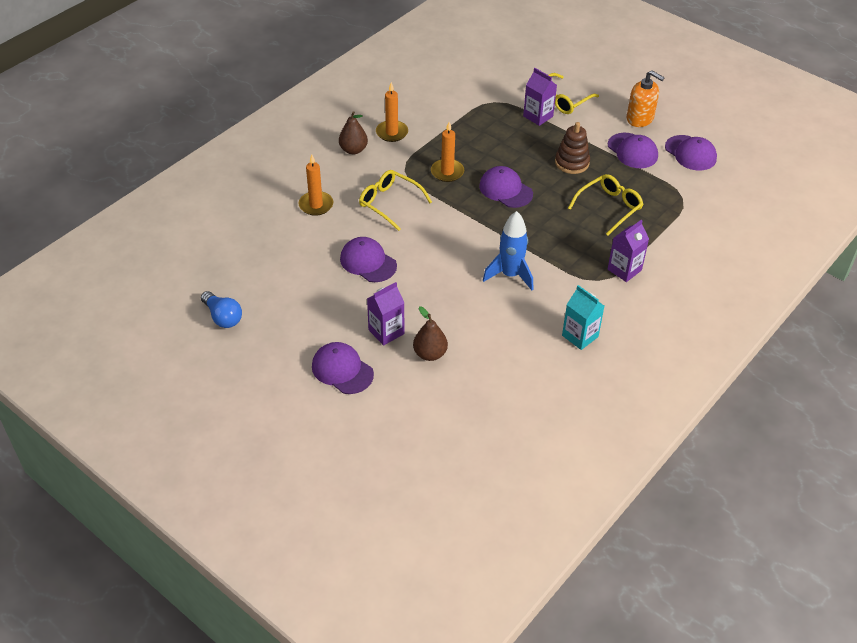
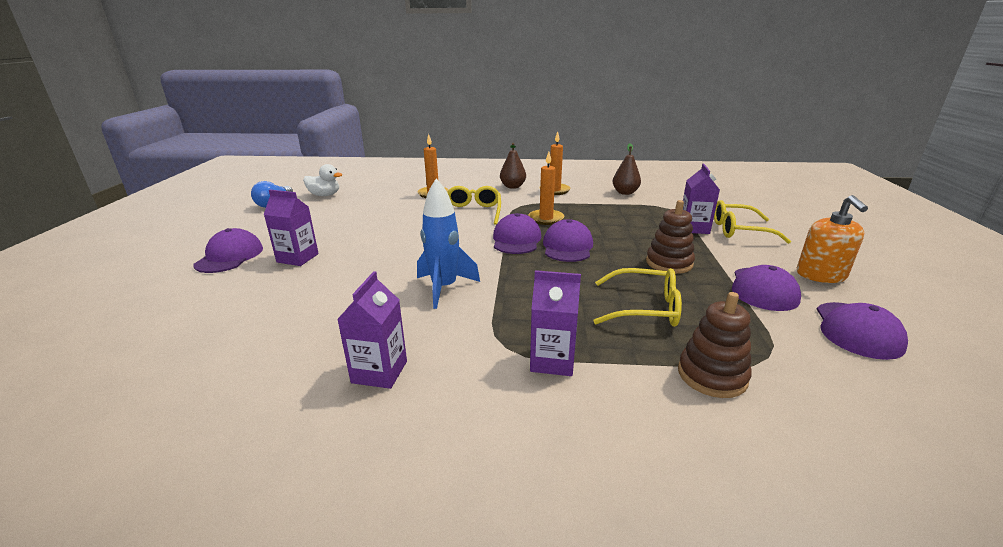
camera: 55 degrees right, 20 degrees down
purple cap [340,237,397,282] -> purple cap moved to [493,213,542,254]
brown pear [413,306,448,361] -> brown pear moved to [613,143,641,195]
turquoise carton [562,285,604,350] -> purple carton [337,271,407,389]
none -> white duck [303,164,343,196]
none -> brown stacking toy [678,292,752,398]

